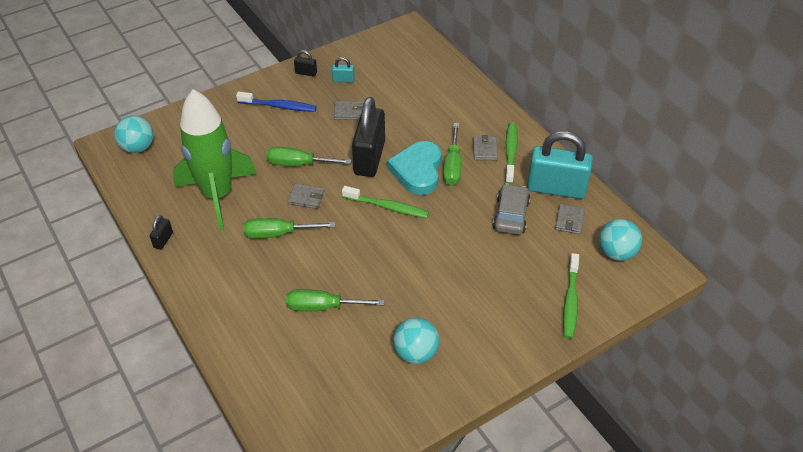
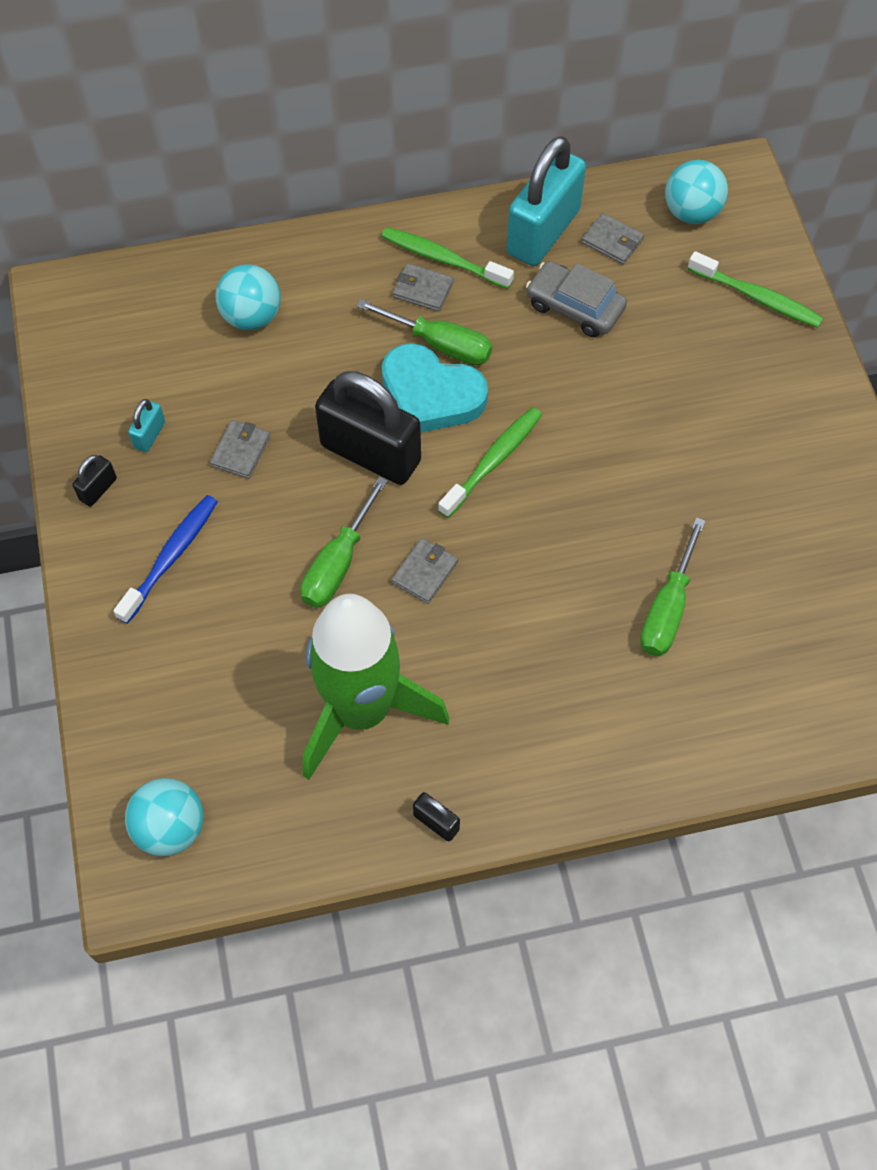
camera: 70 degrees left, 15 degrees up
green screwdriver [243,218,335,239] -> none
turquoise ball [393,318,439,364] -> turquoise ball moved to [215,264,281,330]

